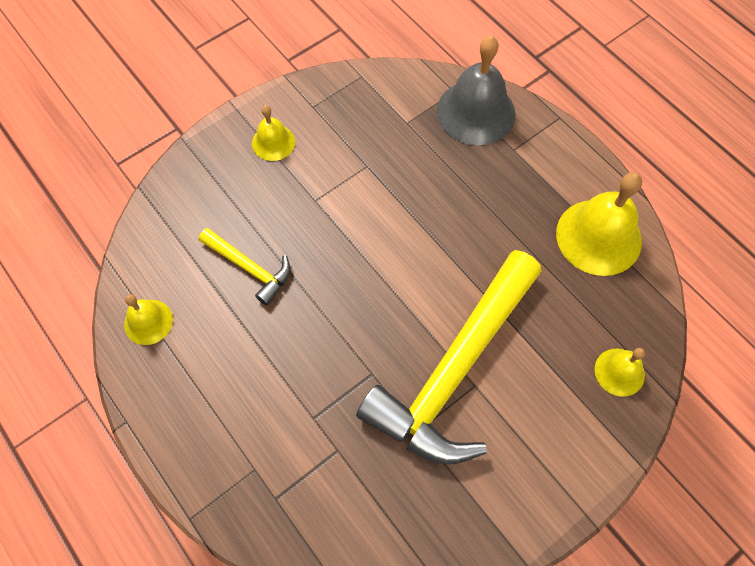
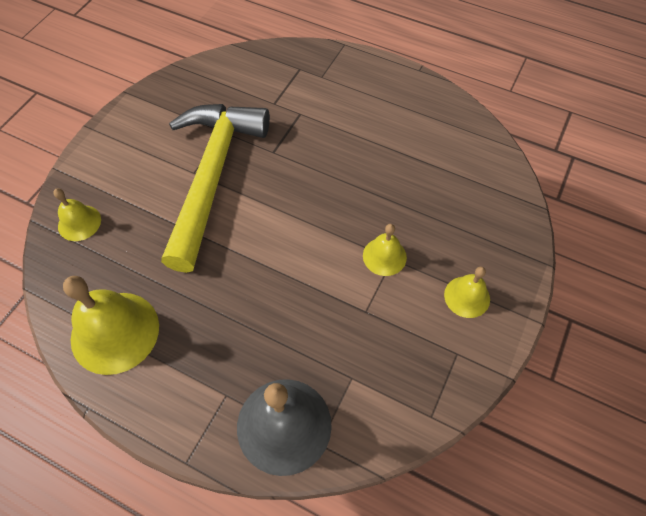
camera: 155 degrees right, 5 degrees down
yellow bell [124,294,173,345] -> yellow bell moved to [363,224,407,276]
yellow hammer [199,228,290,305] -> none

